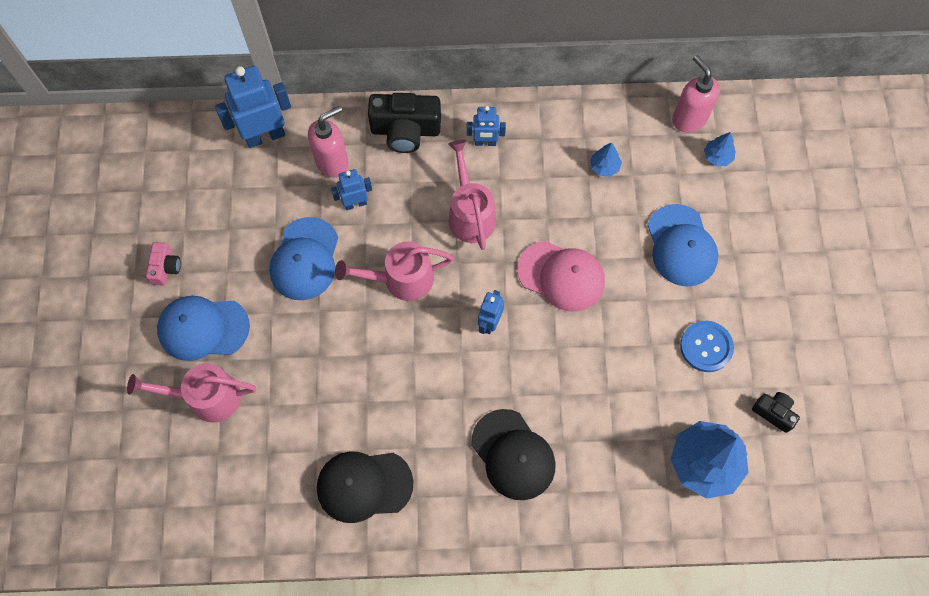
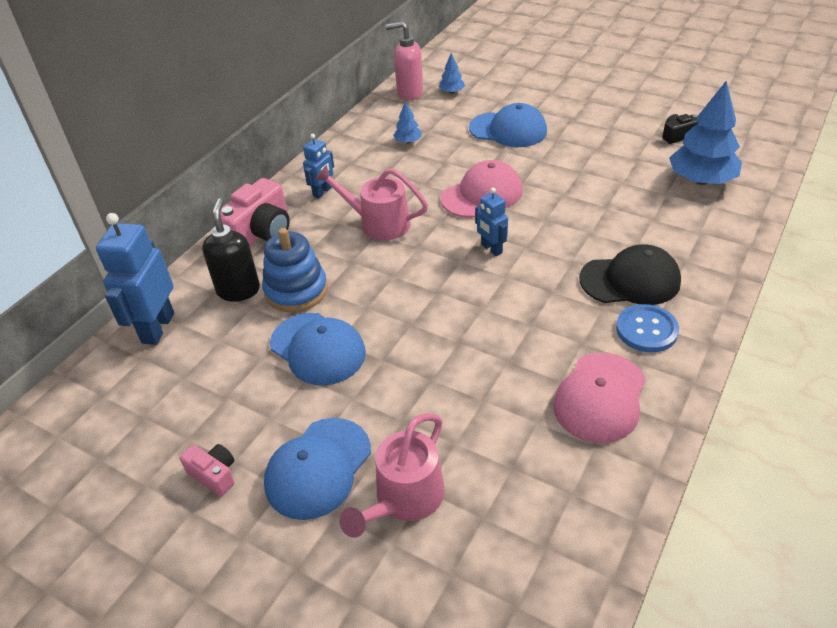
camera: 55 degrees left, 25 degrees down
pink soap dispenser [308,106,349,178] -> black soap dispenser [202,198,260,302]
black cap [317,452,413,523] -> pink cap [553,353,646,443]
blue robot [331,169,372,210] -> blue stacking toy [262,228,328,312]
pink watering can [335,241,454,301] -> none
black camera [368,93,441,153] -> pink camera [220,178,290,246]
blue button [680,321,734,372] -> blue button moved to [616,304,679,352]

